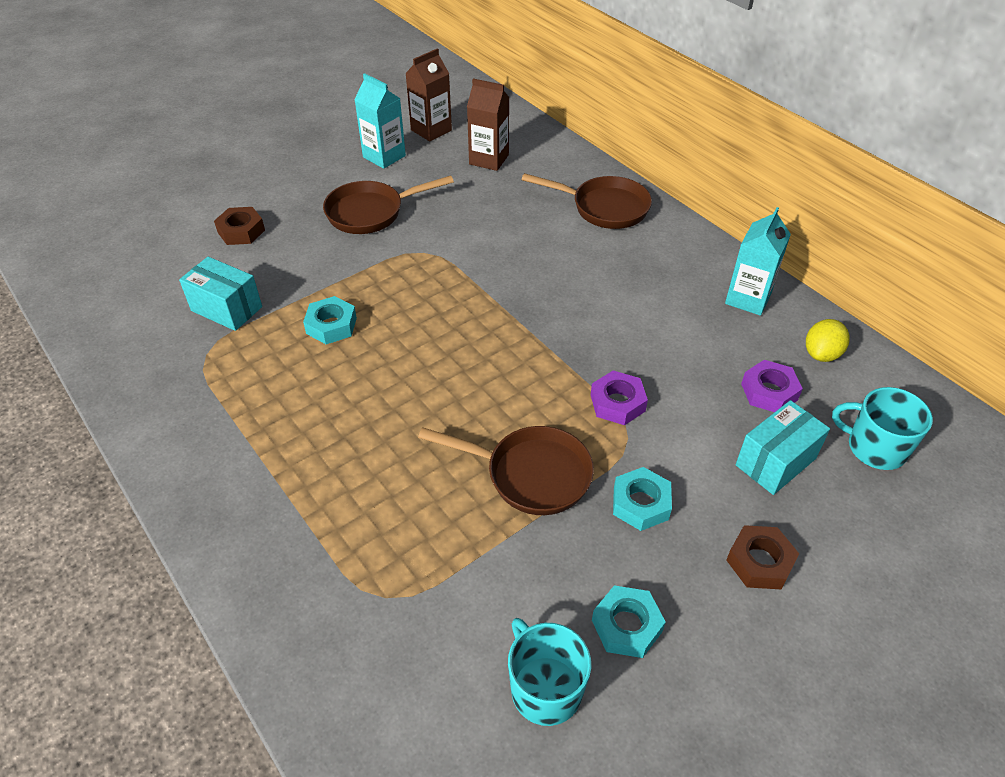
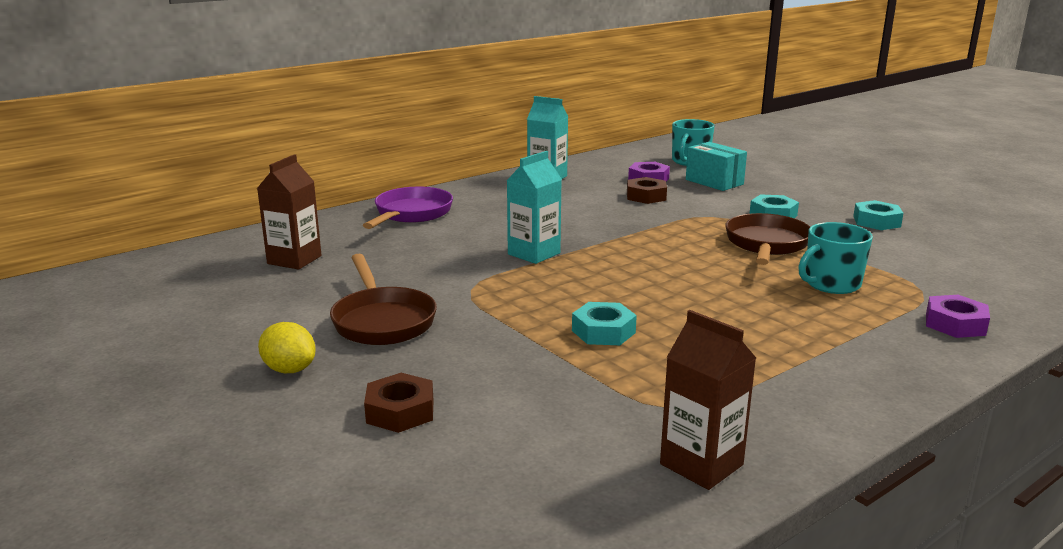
camera: 90 degrees left, 25 degrees down
turquoise box [179,257,262,331] -> none
turquoise carton [354,73,406,169] -> turquoise carton moved to [506,151,562,264]
brown carton [405,48,452,141] -> brown carton moved to [660,310,756,490]
turquoise mug [508,618,591,726] -> turquoise mug moved to [798,222,873,294]
brown pan [521,173,652,229] -> purple pan [363,187,453,229]
purple nut [591,371,648,425] -> purple nut moved to [926,295,990,338]
brown nut [726,525,799,589] -> brown nut moved to [627,177,667,204]
yellow lemon [806,319,850,362] -> yellow lemon moved to [258,322,316,373]

